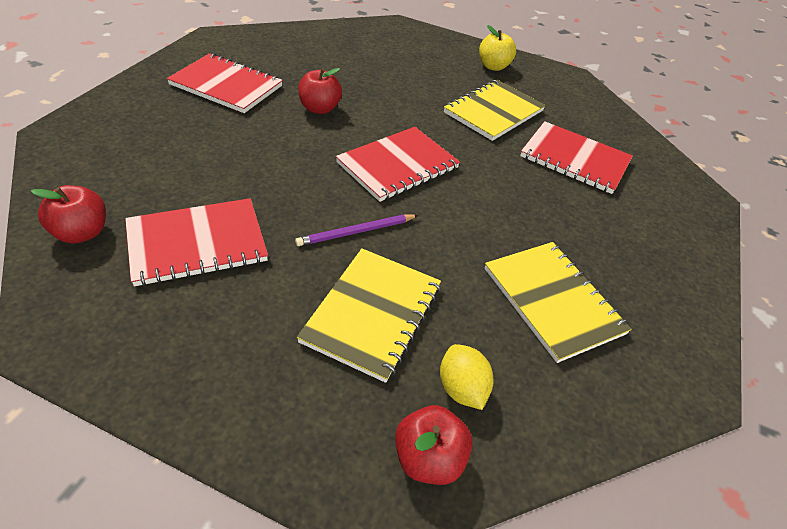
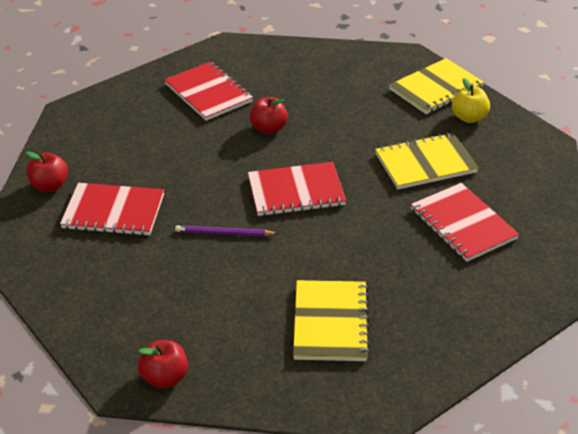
camera: 35 degrees right, 5 degrees down
yellow notebook [297,248,441,383] -> yellow notebook moved to [389,58,484,114]
yellow lemon [440,344,493,410] -> none

